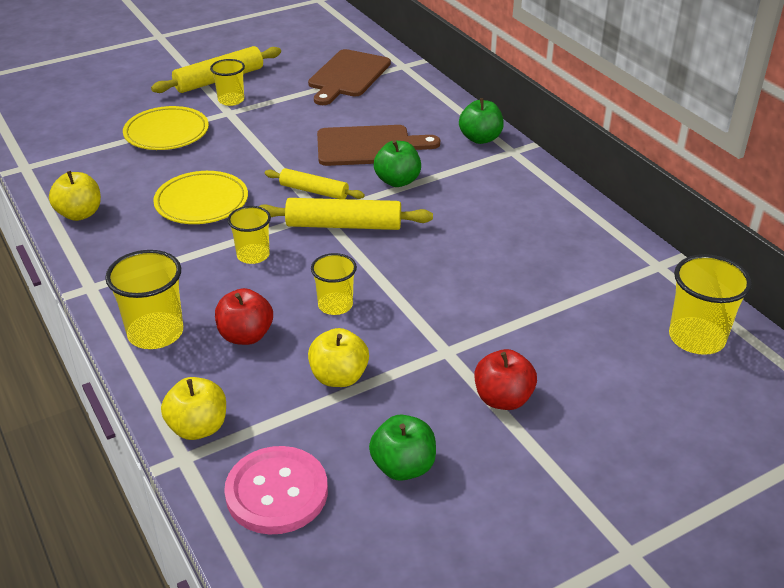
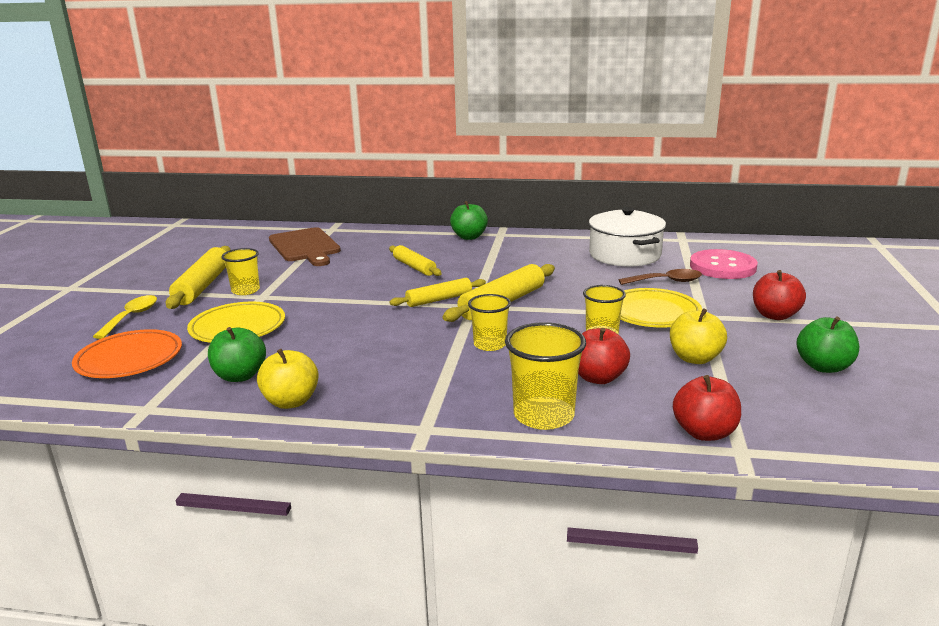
camera: 50 degrees left, 15 degrees down
yellow plate [153,171,248,224] -> yellow plate moved to [620,288,702,328]
yellow apple [161,377,226,440] -> red apple [673,375,741,441]
pink button [224,446,328,535] -> pink button moved to [690,249,758,279]
brown cutting board [317,125,440,166] -> yellow rolling pin [389,245,442,276]
green apple [374,140,421,187] -> green apple moved to [208,327,266,382]
yellow cup [669,254,752,355] -> none
none -> orange plate [72,329,182,378]
none -> yellow spoon [93,295,157,339]
none -> white pot [589,207,666,267]
none -> brown spoon [619,269,702,285]

